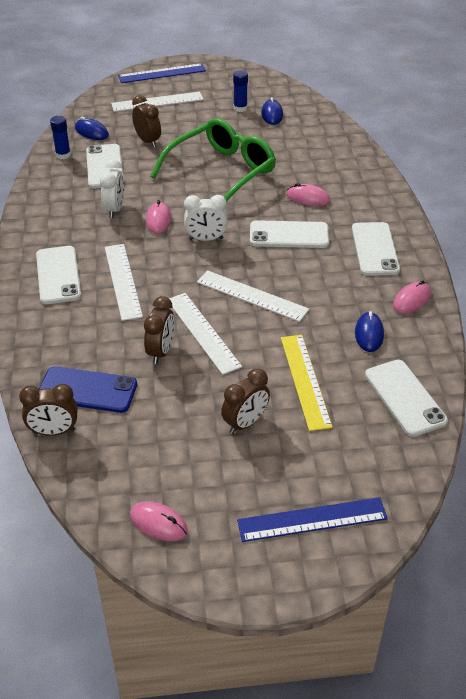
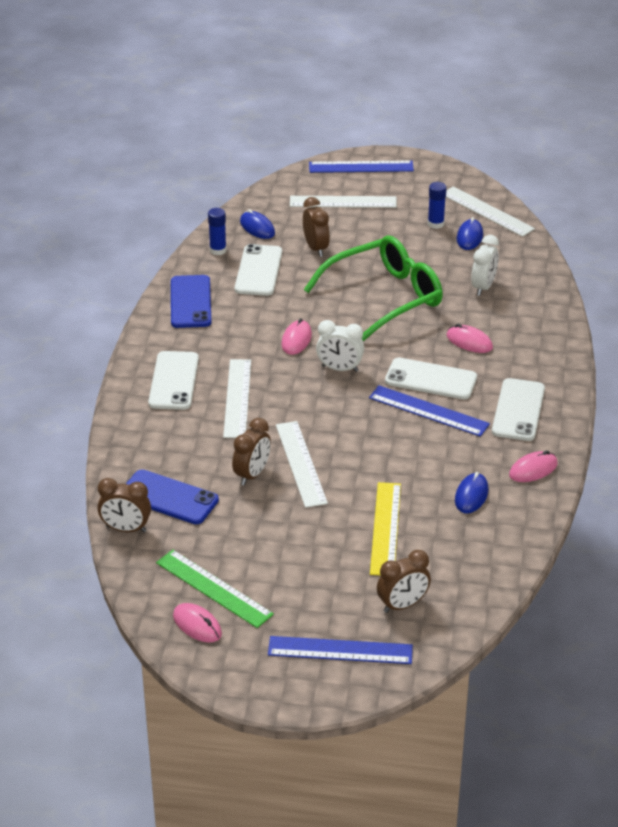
camera: 15 degrees right, 5 degrees down
white clock [100,159,124,218] -> white clock moved to [471,235,499,296]
white ruler [197,270,309,322] -> white ruler moved to [446,186,535,237]
brown clock [221,368,270,434] -> brown clock moved to [377,550,431,613]
white phone [365,360,448,437] -> none
none -> green ruler [156,550,274,628]
none -> blue phone [171,275,212,328]
none -> blue ruler [369,385,490,437]

